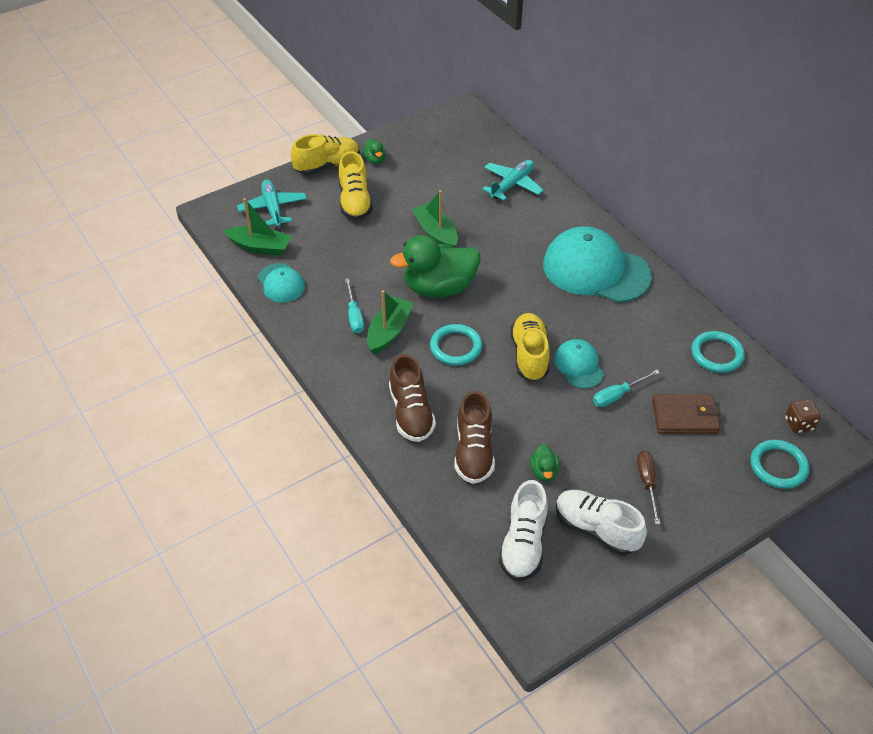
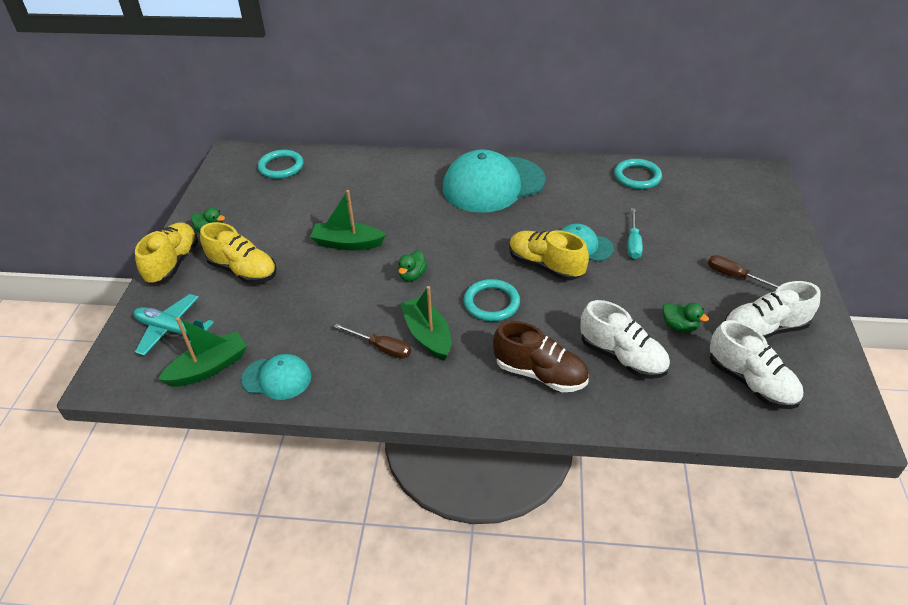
camera: 50 degrees left, 5 degrees down
turquoise screwdriver [345,278,364,333] -> brown screwdriver [334,324,411,359]
green duck [390,235,480,298] -> green duck [398,250,427,282], size x0.43
brown shoe [454,391,495,484] -> white shoe [580,300,670,379]
turquoise plane [482,160,544,201] -> none
brown wallet [652,394,720,434] -> none
turquoise ring [750,440,809,489] -> turquoise ring moved to [258,150,304,179]
brown dice [785,399,821,434] -> none

